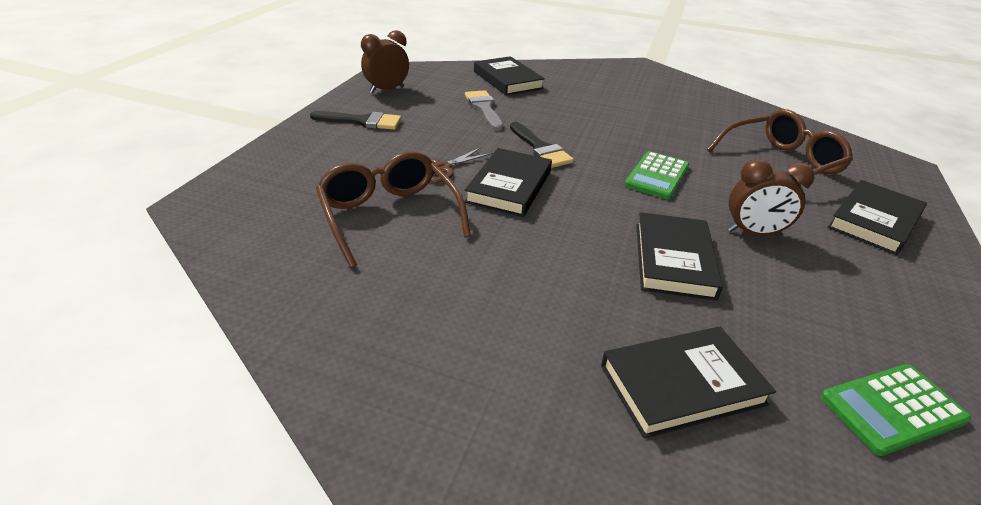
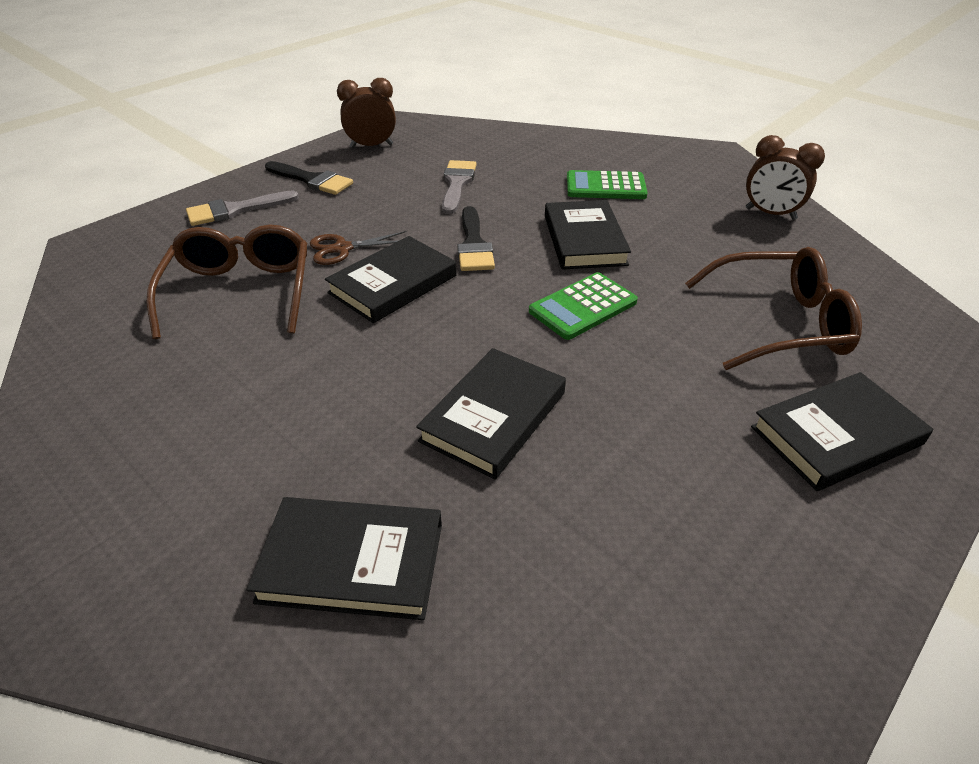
camera: 25 degrees right, 5 degrees up
black book [474,56,545,95] -> black book moved to [545,200,631,270]
brown clock [727,159,815,236] -> brown clock moved to [746,135,825,220]
green calculator [821,364,971,456] -> green calculator moved to [567,170,648,199]
none -> grey brush [186,190,299,226]

